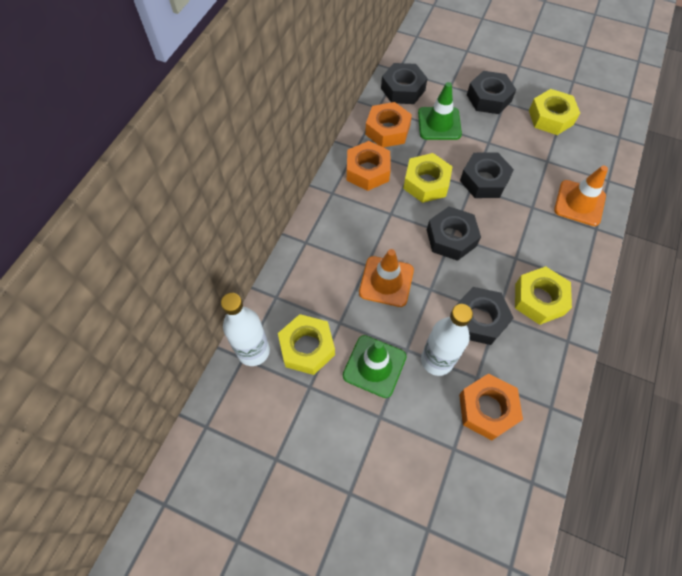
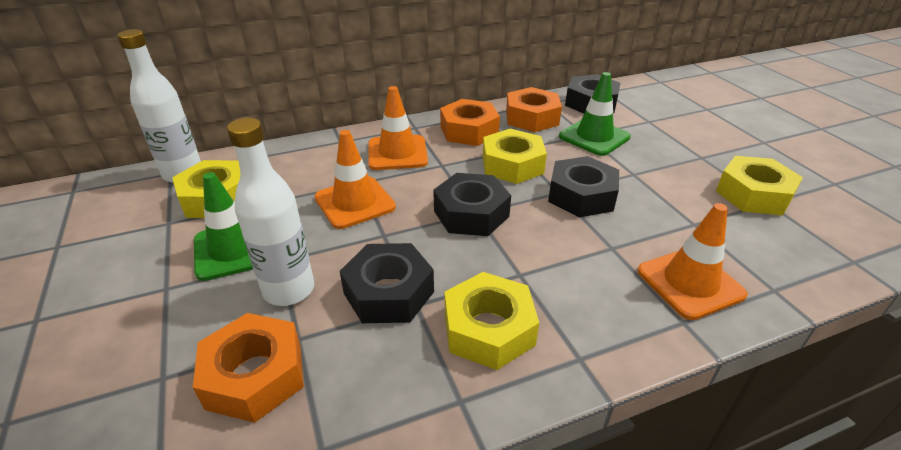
camera: 45 degrees right, 25 degrees down
black nut [467,71,516,114] -> none
none -> orange traffic cone [368,86,428,170]

